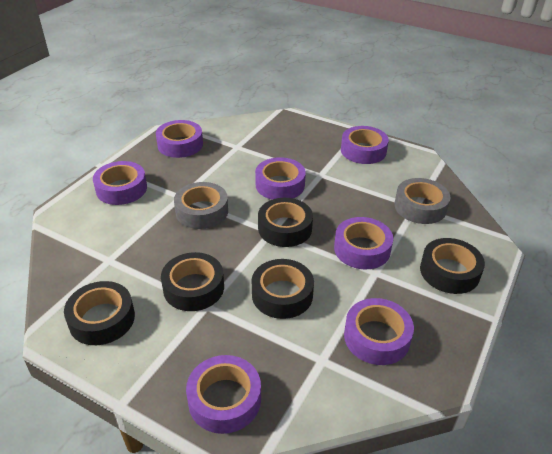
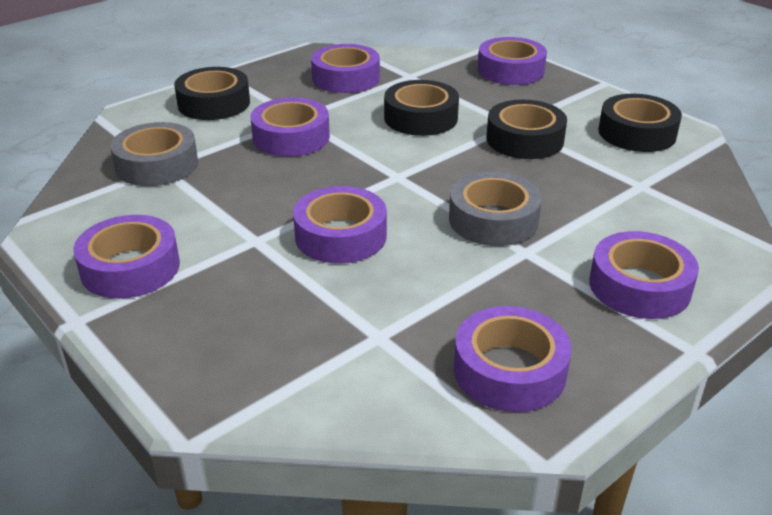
camera: 160 degrees left, 5 degrees down
black tape [258,198,313,247] -> none

